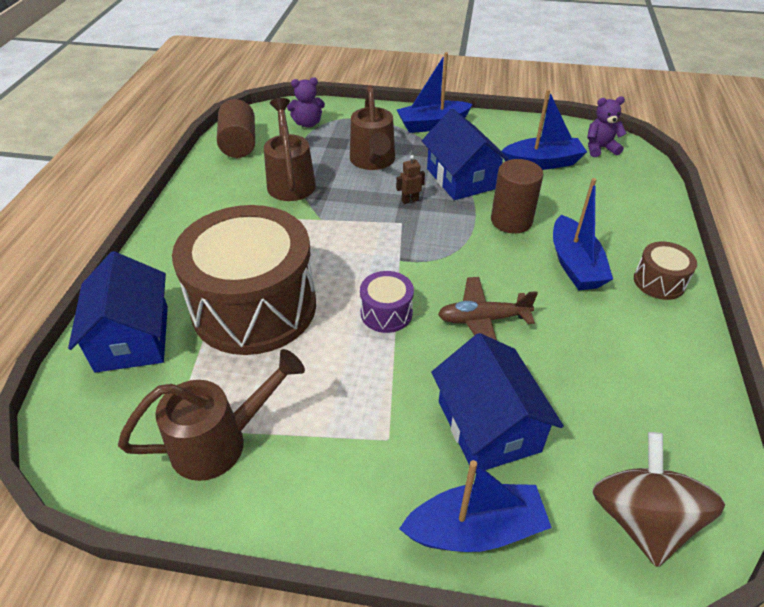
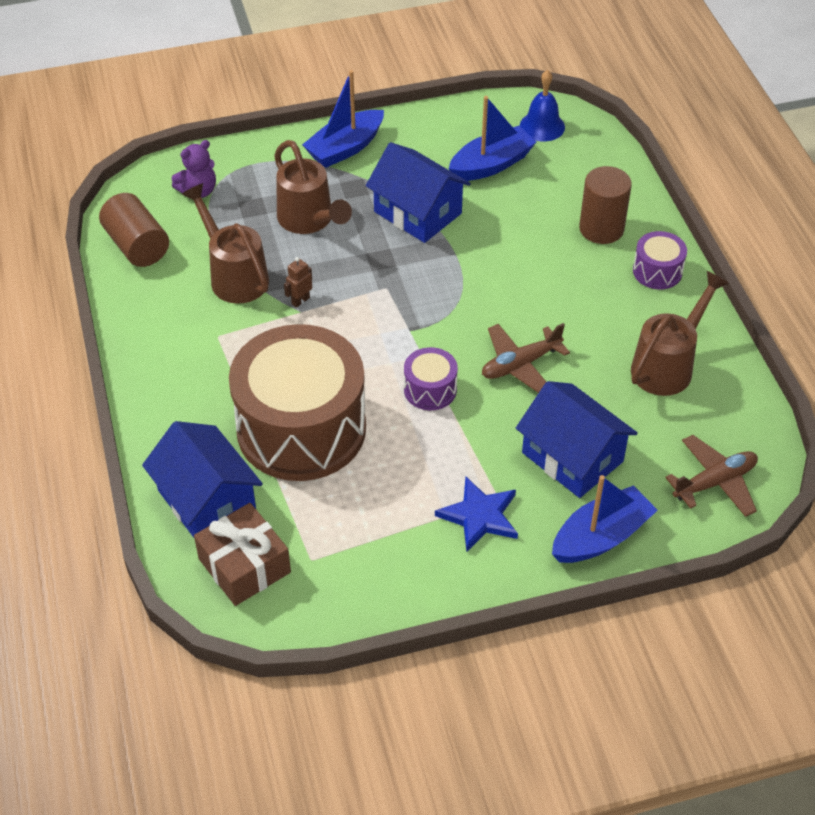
camera: 25 degrees left, 5 degrees up
brown watering can [118,349,305,481] -> brown watering can moved to [631,271,729,396]
brown robot [396,155,425,204] -> brown robot moved to [284,257,312,308]
brown cylinder [491,159,544,234] -> brown cylinder moved to [579,166,632,244]
blue boat [553,178,613,290] -> none
purple teddy bear [587,96,627,157] -> blue bell [520,70,565,141]
brown spinning top [592,432,725,567] -> brown plane [665,435,758,517]
brown drum [634,241,697,300] -> purple drum [633,231,687,290]
none -> brown gift [194,503,291,606]
none -> blue star [435,477,518,552]

